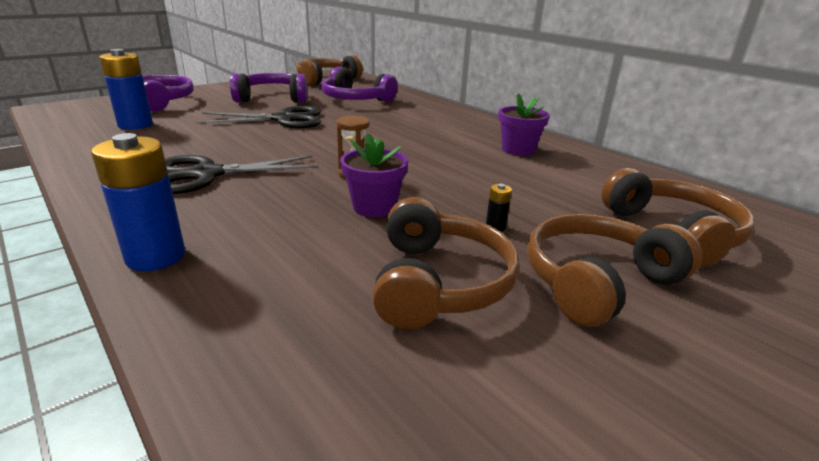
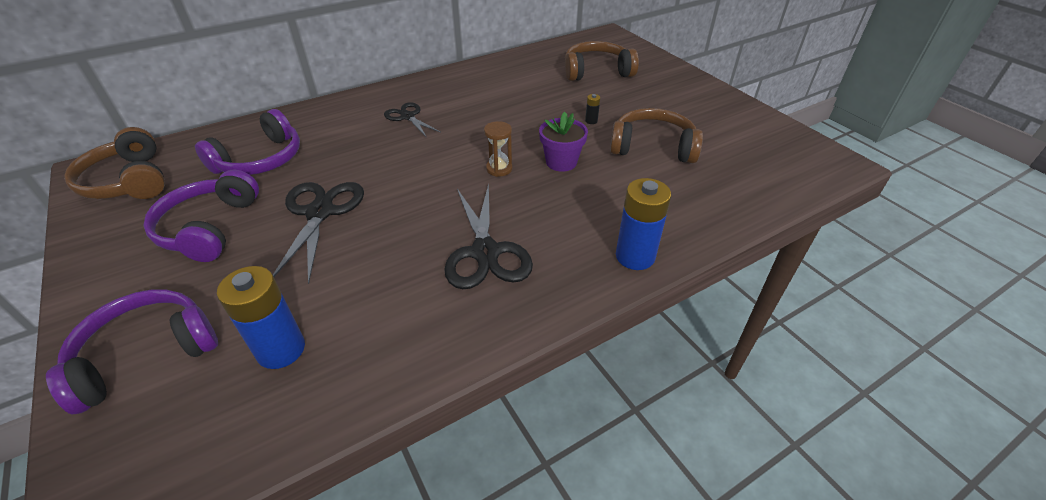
camera: 80 degrees left, 15 degrees up
purple flower pot [498,93,550,156] -> none
brown headphones [527,214,702,327] -> none
none -> black scissors [384,102,440,138]

